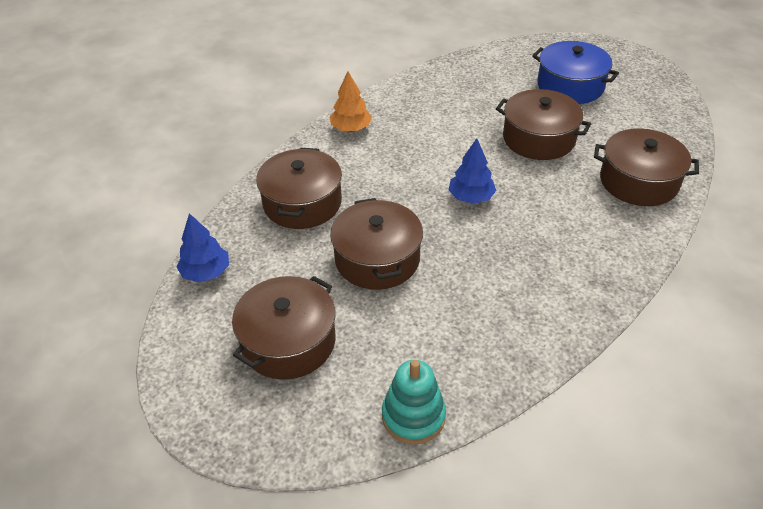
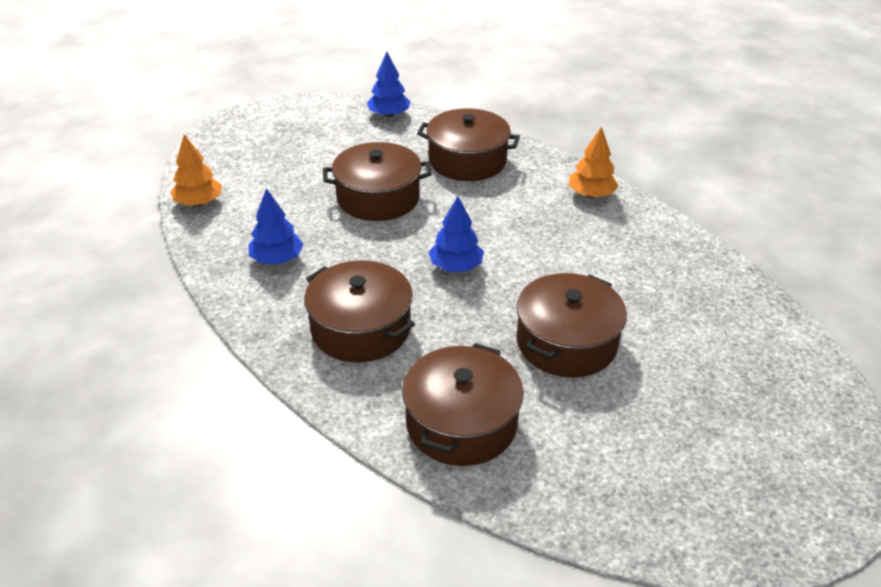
camera: 95 degrees right, 5 degrees down
brown pot [232,276,336,380] -> brown pot moved to [304,260,415,363]
turquoise stacking toy [382,360,446,445] -> orange tree [171,134,222,206]
blue pot [532,41,619,104] -> none
none -> blue tree [249,188,304,264]

